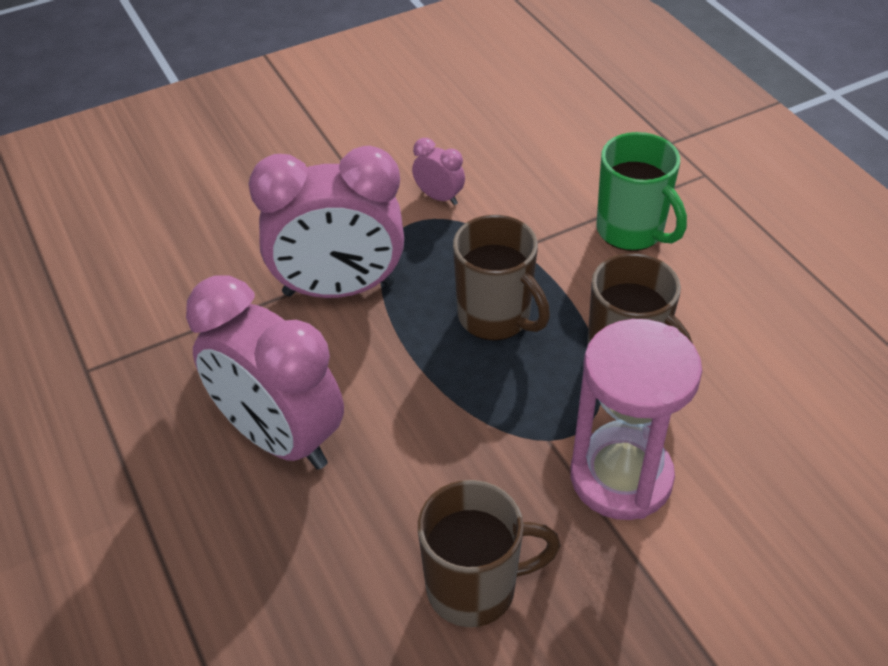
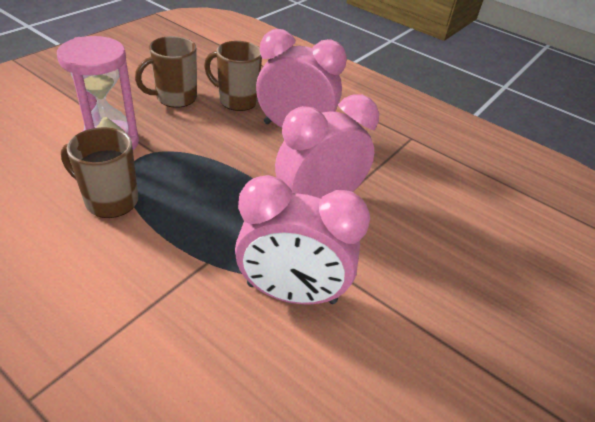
camera: 150 degrees right, 5 degrees down
pink clock [412,138,465,205] -> pink clock [235,175,370,305], size x2.37
brown mug [453,215,550,340] -> brown mug moved to [204,41,262,111]
green mug [596,132,687,251] -> none

